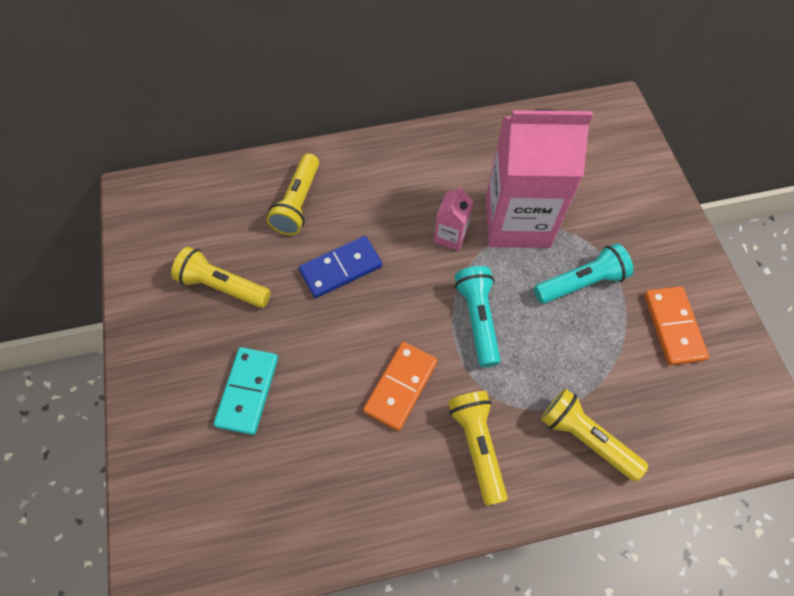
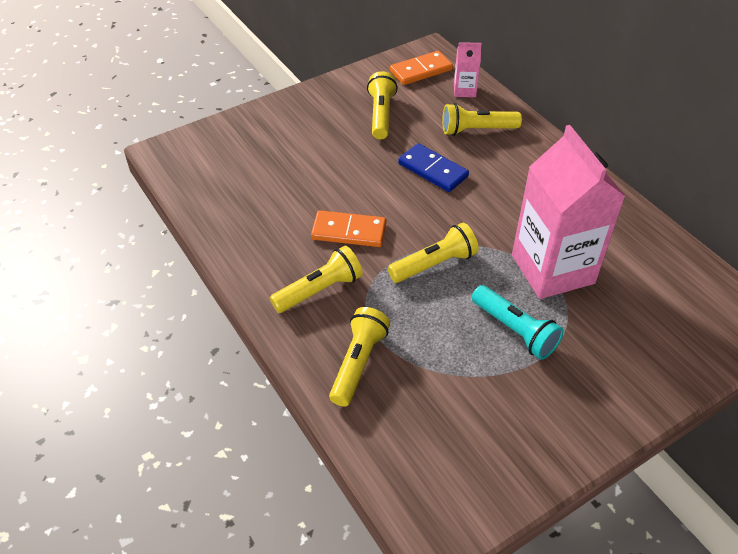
camera: 70 degrees right, 15 degrees down
turquoise domino [214,347,278,435] -> none
pink carton [434,186,473,251] -> pink carton moved to [454,42,482,97]
turquoise flashlight [455,266,500,367] -> yellow flashlight [388,223,479,283]
orange domino [644,286,709,365] -> orange domino moved to [390,51,453,85]

